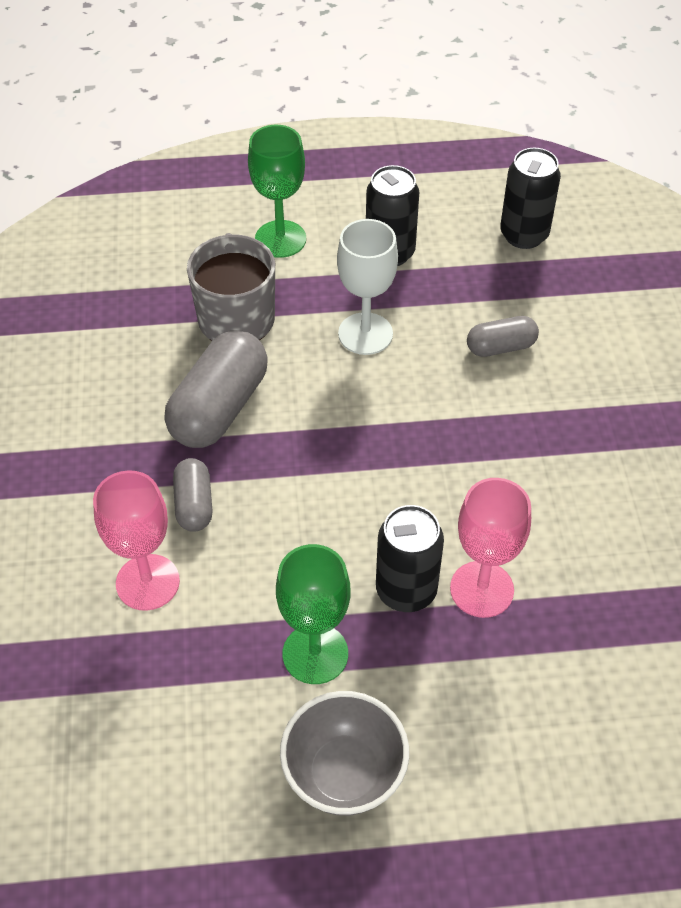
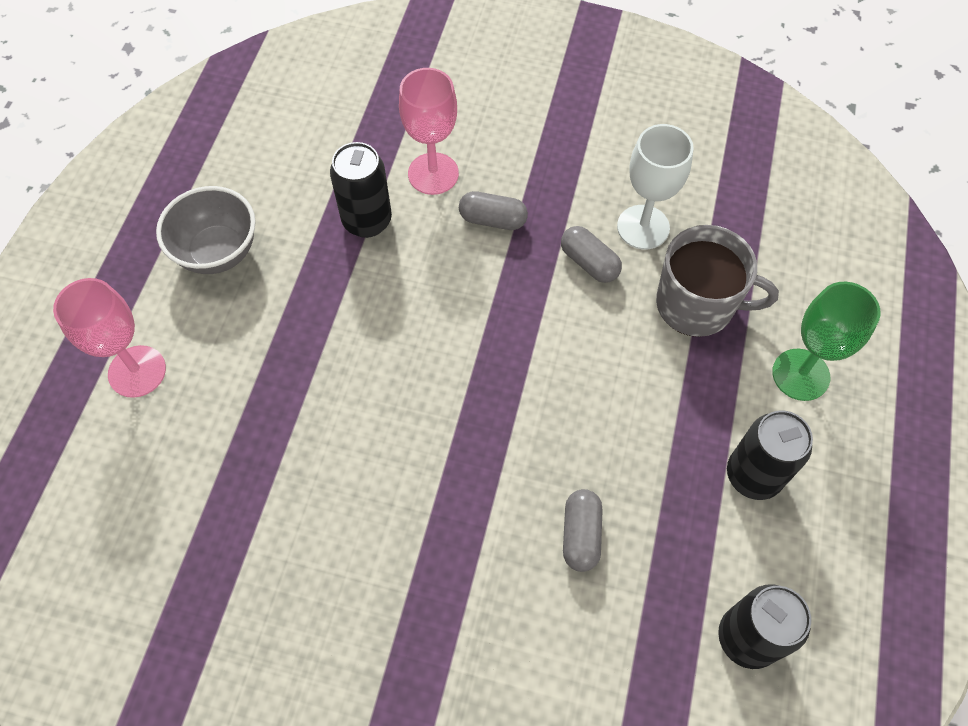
camera: 110 degrees right, 10 degrees up
grey capsule [164,330,268,448] -> grey capsule [561,226,622,283], size x0.55
green goblet [276,544,351,684] -> none
white goblet [337,219,398,355] -> white goblet moved to [617,124,694,250]
black can [376,505,444,612] -> black can moved to [330,142,392,238]
pink goblet [450,478,531,618] -> pink goblet moved to [53,278,166,398]

